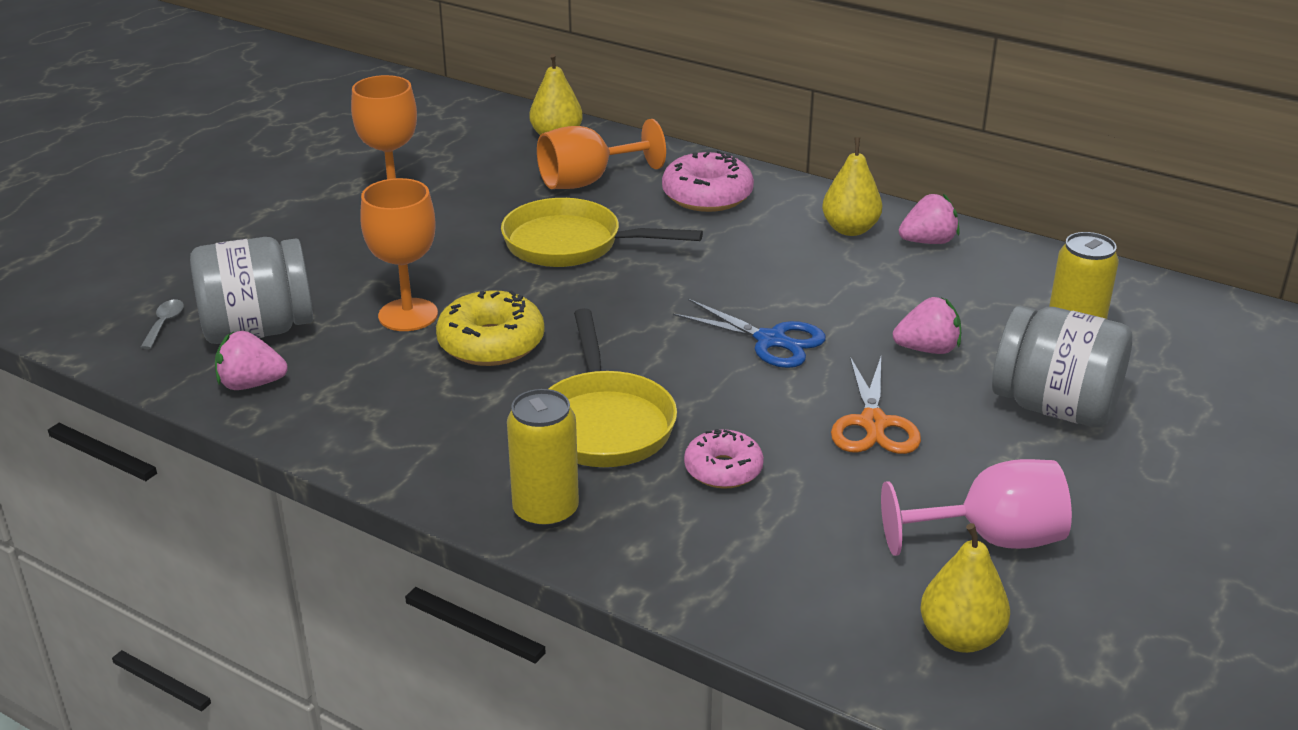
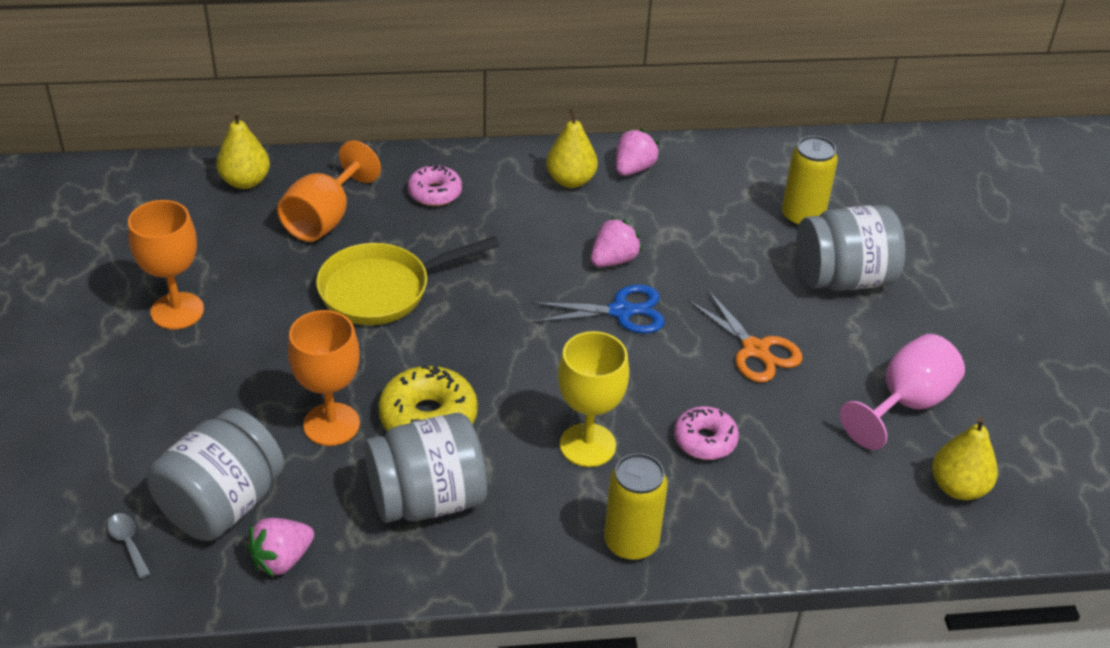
camera: 40 degrees left, 10 degrees up
yellow pan [548,308,677,467] -> yellow goblet [558,331,629,467]
pink donut [662,151,754,212] -> pink donut [408,165,462,206], size x0.65
pink strawberry [893,297,961,354] -> pink strawberry moved to [591,217,642,267]
none -> grey jar [364,413,487,523]

